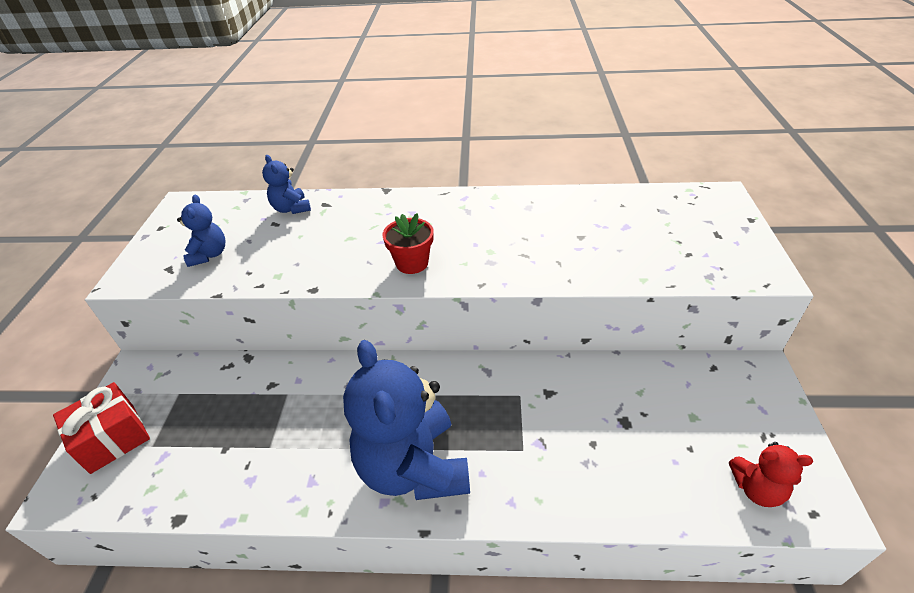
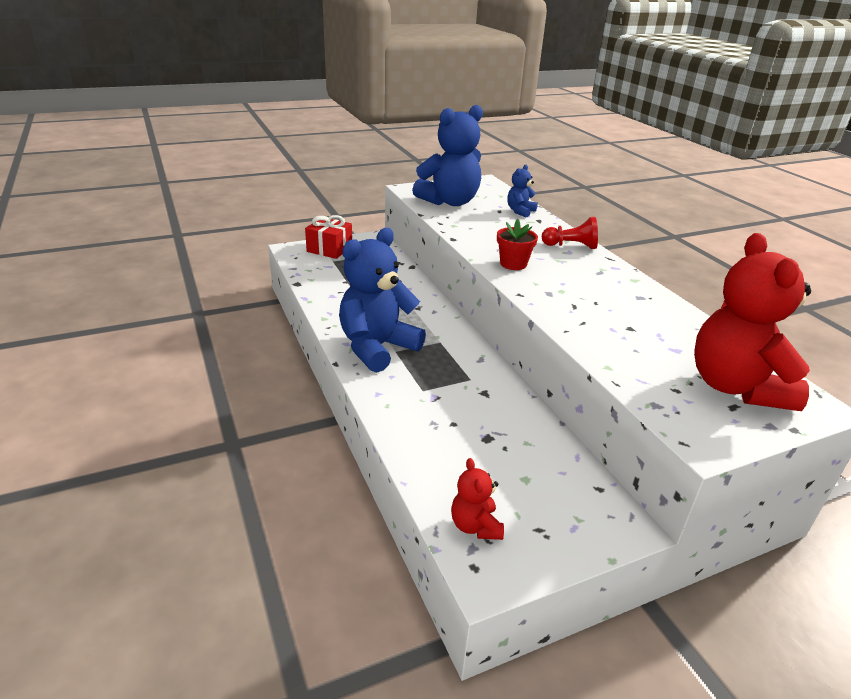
camera: 60 degrees right, 10 degrees down
blue teddy bear [177,195,225,267] -> blue teddy bear [412,105,483,206], size x2.13
none -> red pawn [542,217,598,249]
none -> red teddy bear [694,233,811,411]

